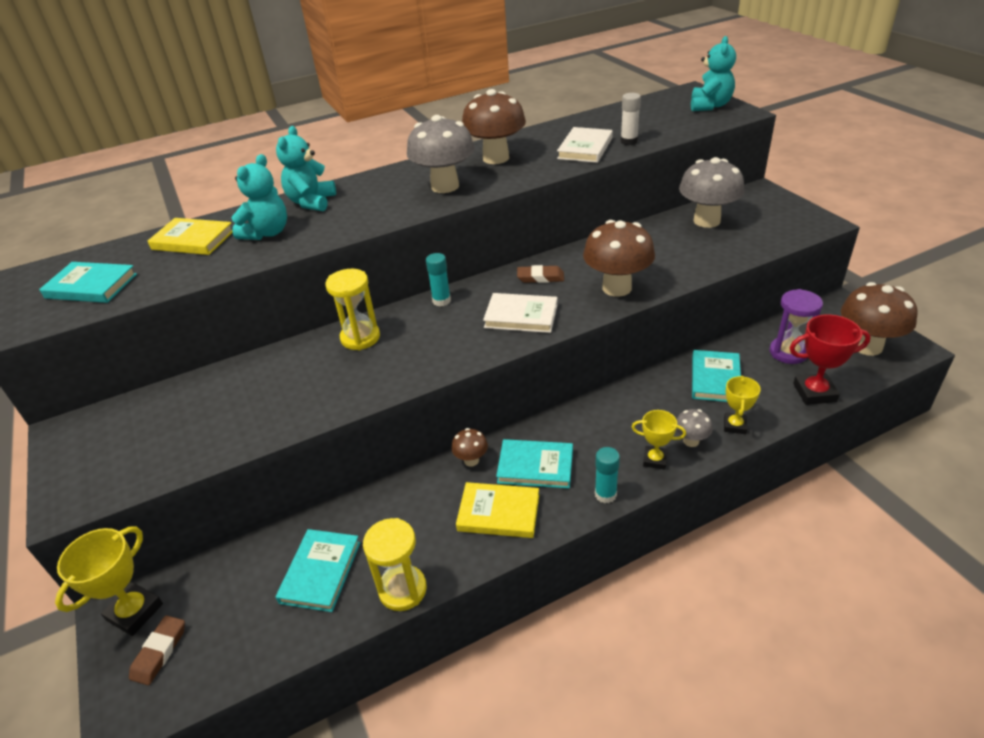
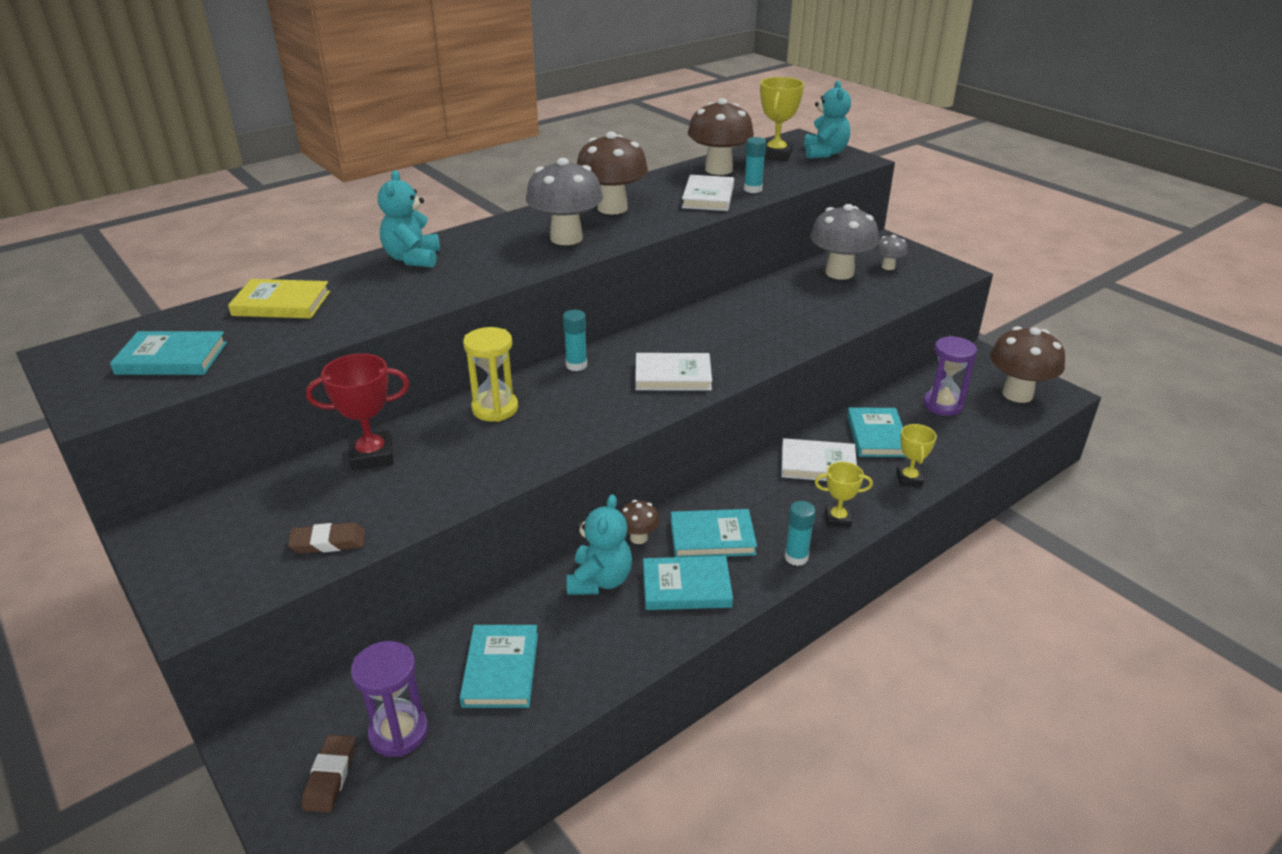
camera: 15 degrees left, 5 degrees down
yellow trophy [55,527,163,636] -> yellow trophy moved to [760,77,804,161]
turquoise teddy bear [232,154,287,240] -> turquoise teddy bear moved to [567,494,632,595]
yellow hourglass [363,518,427,611] -> none
yellow book [456,482,539,538] -> turquoise book [643,556,733,610]
brown eraser [517,265,564,283] -> brown eraser moved to [288,522,365,554]
brown mushroom [583,220,655,297] -> brown mushroom moved to [688,98,754,175]
white glue stick [620,93,641,145] -> turquoise glue stick [744,137,766,193]
grey mushroom [676,409,713,447] -> grey mushroom moved to [875,235,908,270]
red trophy [790,314,871,405] -> red trophy moved to [306,353,410,470]
none -> purple hourglass [351,641,428,757]
none -> white book [782,438,857,481]

